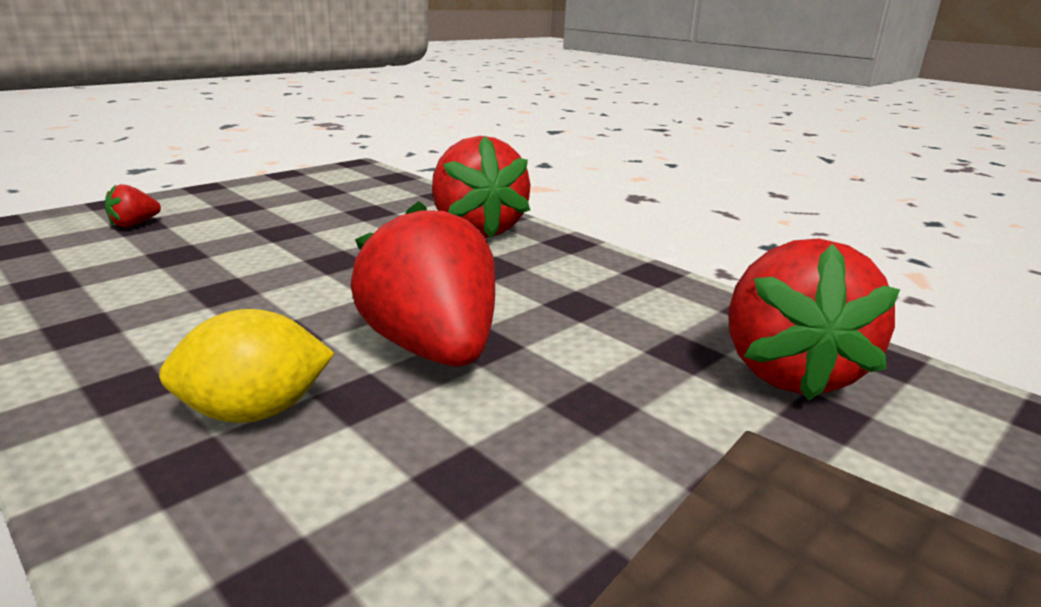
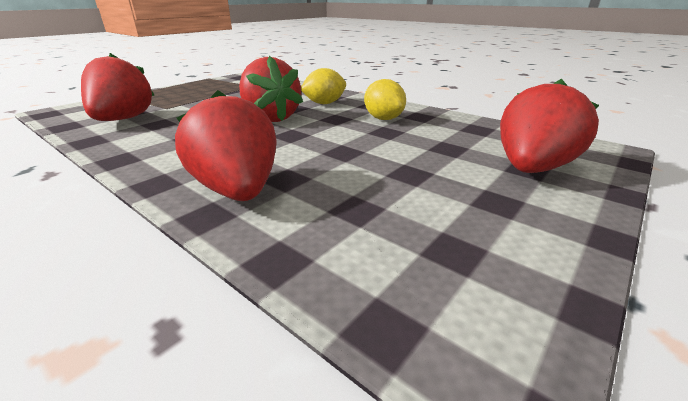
camera: 175 degrees right, 5 degrees up
red strawberry [105,184,161,227] -> red strawberry [500,79,599,173], size x2.37
none -> yellow lemon [364,79,406,120]

